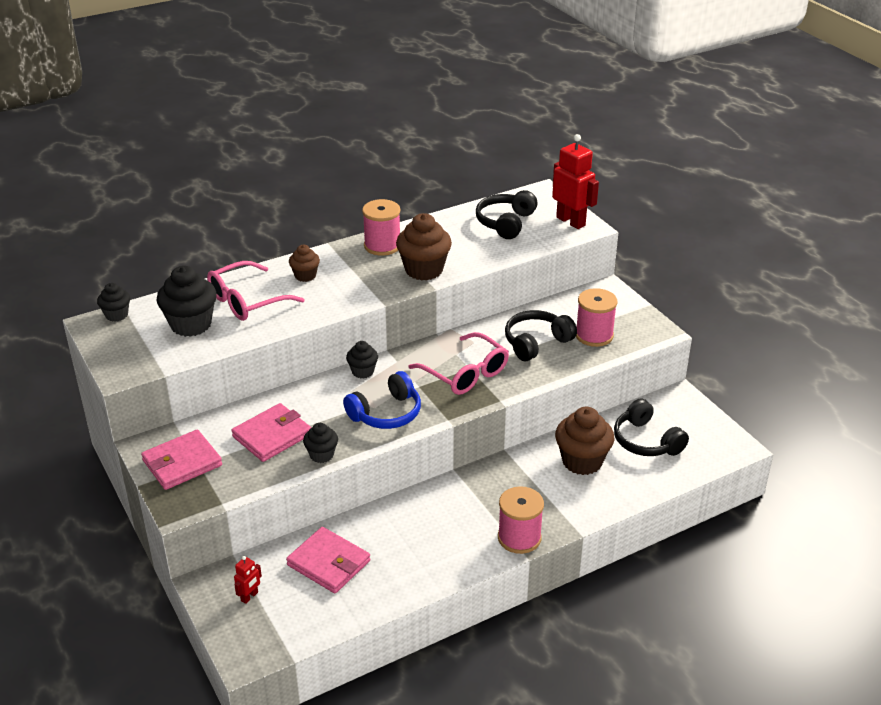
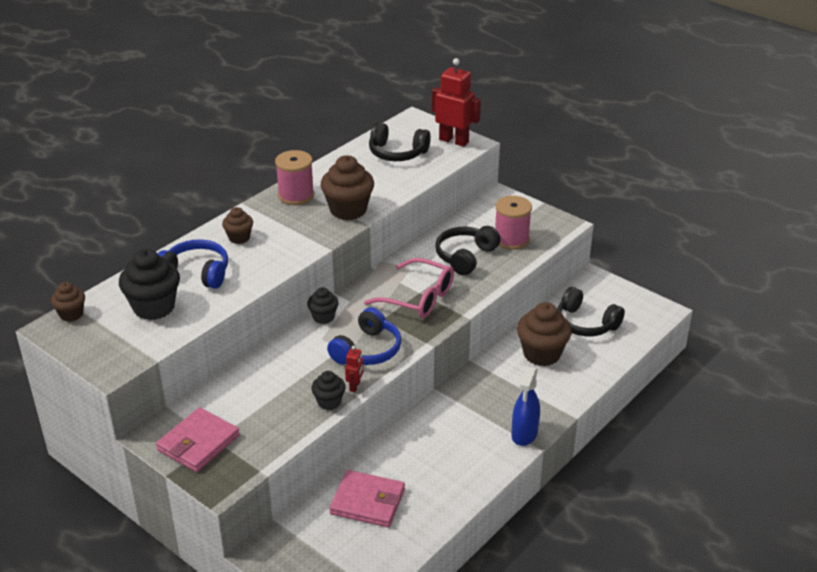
camera: 20 degrees left, 0 degrees up
black cupcake [97,283,130,322] -> brown cupcake [51,282,85,322]
pink glasses [207,261,305,321] -> blue headphones [158,239,228,289]
pink wallet [231,403,311,462] -> none
red robot [234,556,262,604] -> red robot moved to [345,346,364,392]
black headphones [476,190,538,239] -> black headphones turned 75 degrees counterclockwise [369,122,431,161]
pink spool [498,486,544,554] -> blue spray bottle [511,366,540,446]

